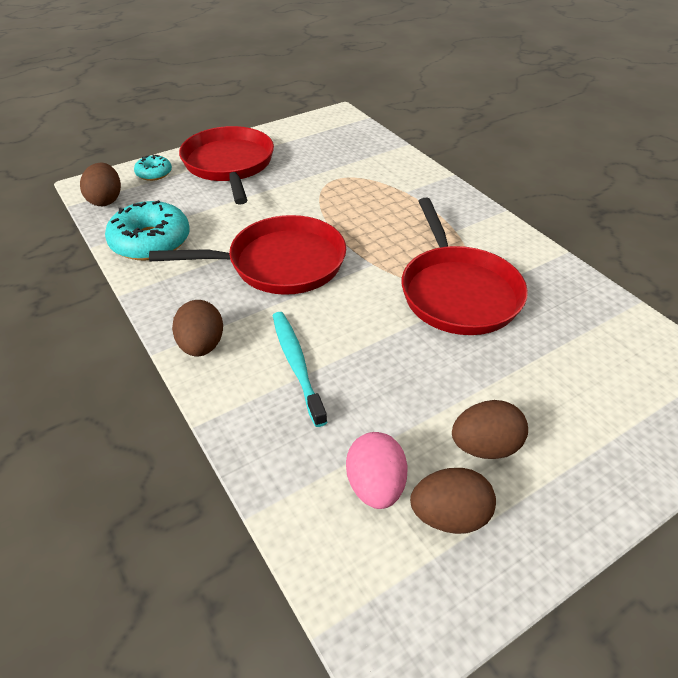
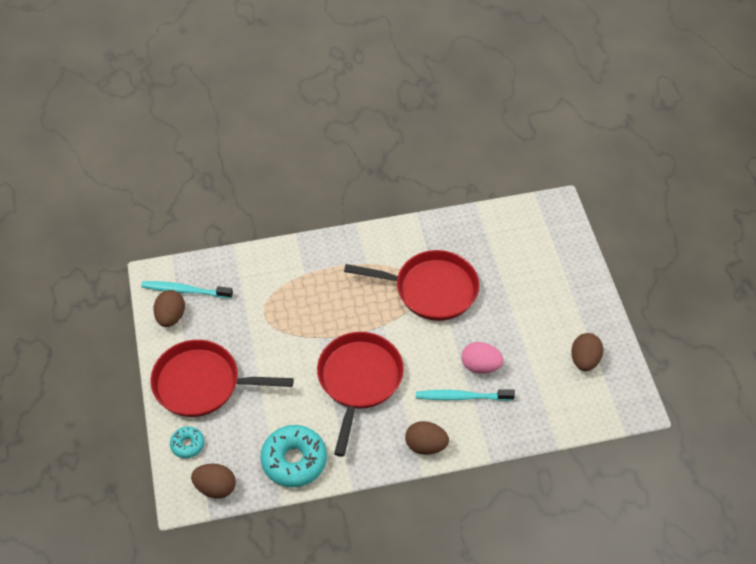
camera: 70 degrees left, 10 degrees up
pink egg [346,432,408,509] -> pink egg moved to [462,342,503,374]
brown egg [452,400,528,459] -> brown egg moved to [153,290,185,327]
none -> turquoise toothbrush [141,281,233,298]

